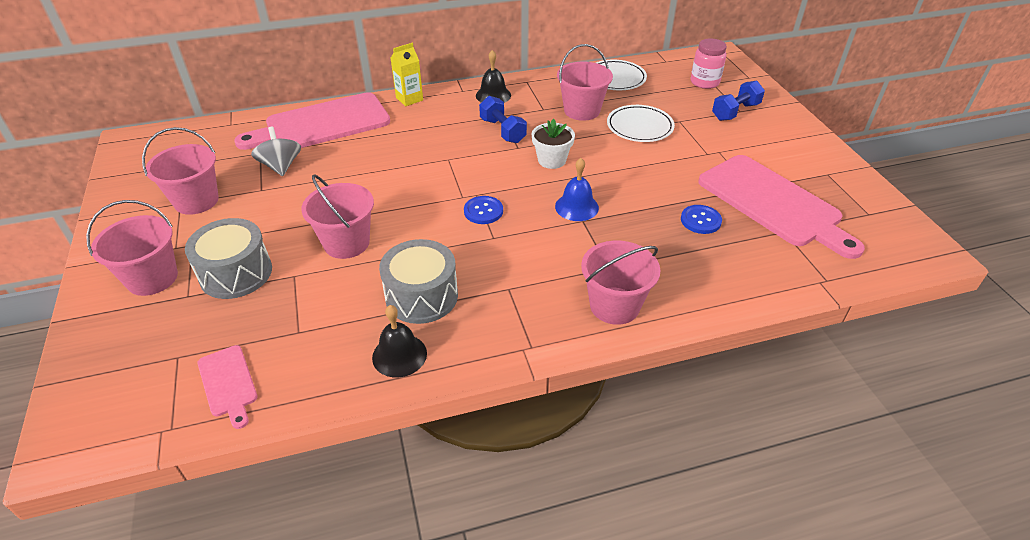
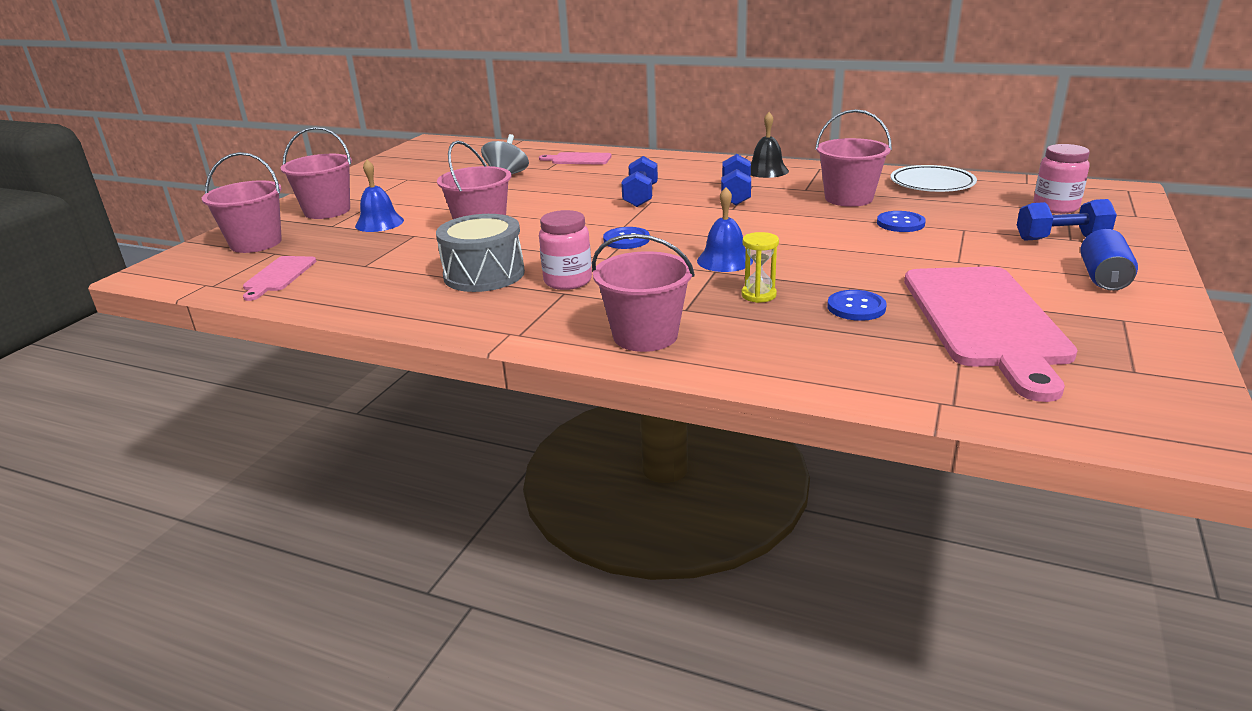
camera: 40 degrees right, 15 degrees down
pink bucket [142,127,219,215] -> pink bucket moved to [202,152,282,253]
grey drum [185,218,272,299] -> blue bell [355,160,404,232]
pink cutting board [234,92,390,150] -> pink cutting board [539,152,612,165], size x0.46
black bell [372,305,427,377] -> none
yellow carton [391,43,423,106] -> none
white flower pot [531,119,575,169] -> none
white plate [607,105,675,142] -> blue button [877,211,926,232]
none -> pink jar [539,210,592,290]
none -> blue dumbbell [621,156,658,207]
none -> yellow hourglass [741,232,779,303]
none -> blue can [1080,229,1138,291]

